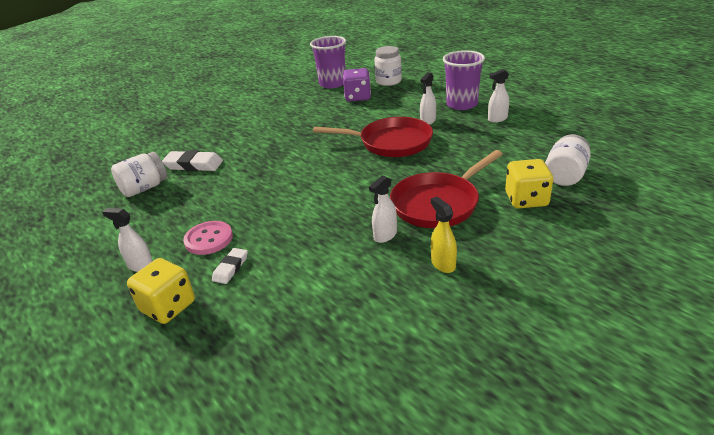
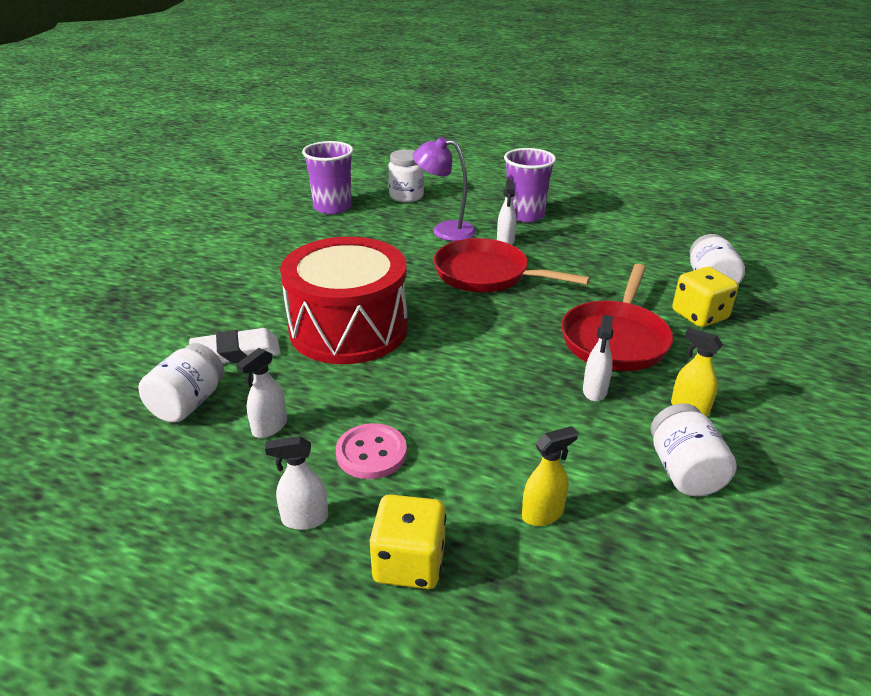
camera: 30 degrees left, 0 degrees up
white eraser [212,248,248,284] -> none
red pan [313,117,433,157] -> red pan turned 135 degrees counterclockwise [434,238,590,293]
purple dice [343,68,371,102] -> none
white spray bottle [488,69,509,123] -> white spray bottle moved to [236,348,287,438]
none -> red drum [280,237,408,364]
none -> purple lamp [413,137,476,241]
none -> yellow spray bottle [522,426,578,526]
none -> white jar [651,403,737,496]

